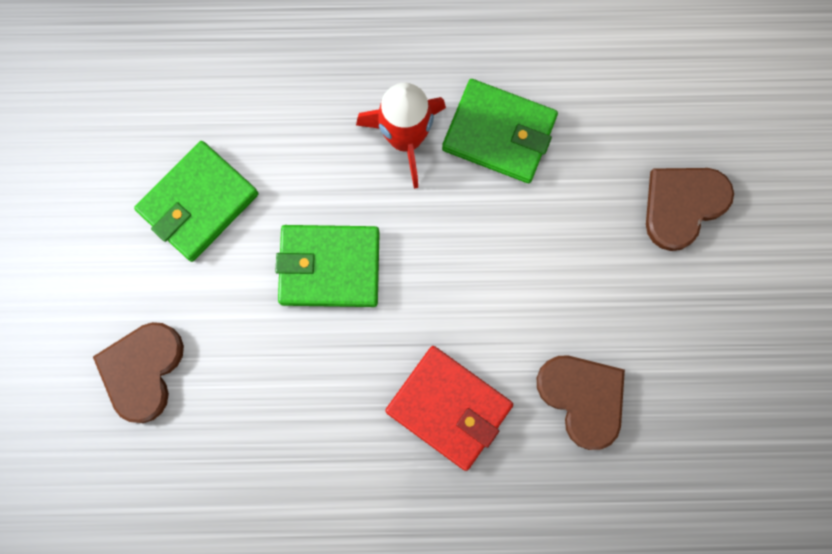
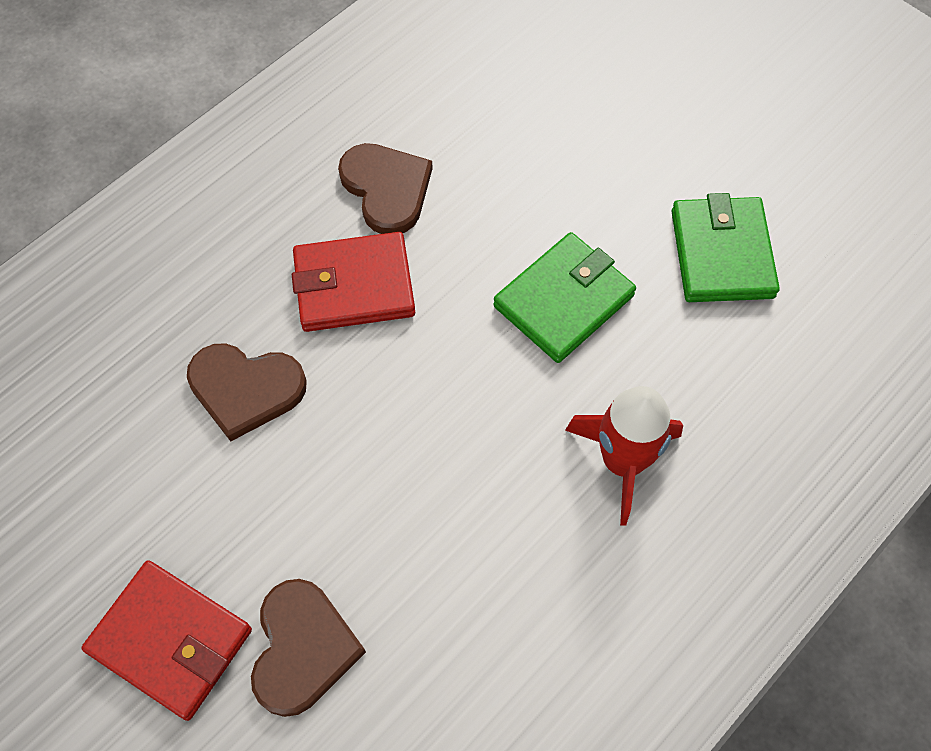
camera: 135 degrees right, 15 degrees down
brown heart [93,322,184,423] -> brown heart moved to [338,143,433,234]
green wallet [442,79,558,183] -> none
none -> red wallet [81,561,252,721]

